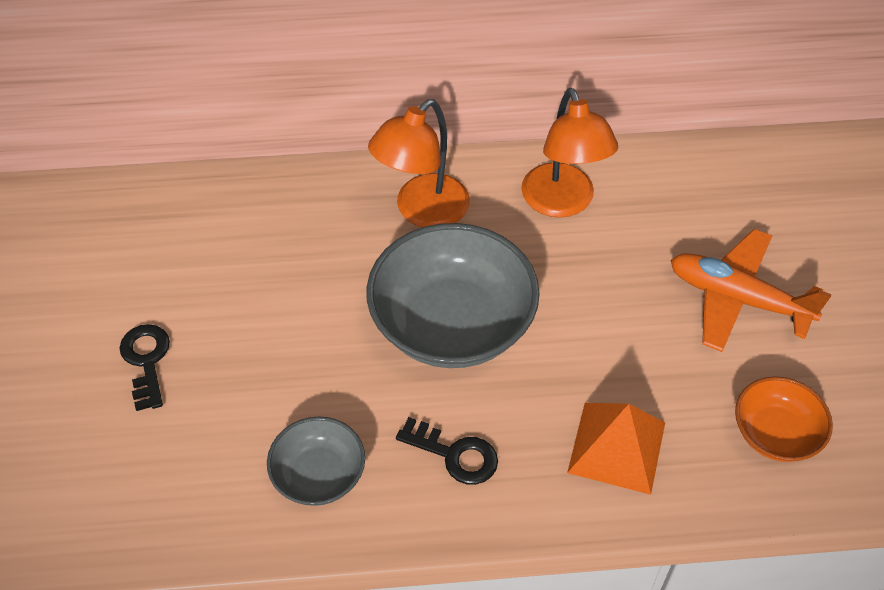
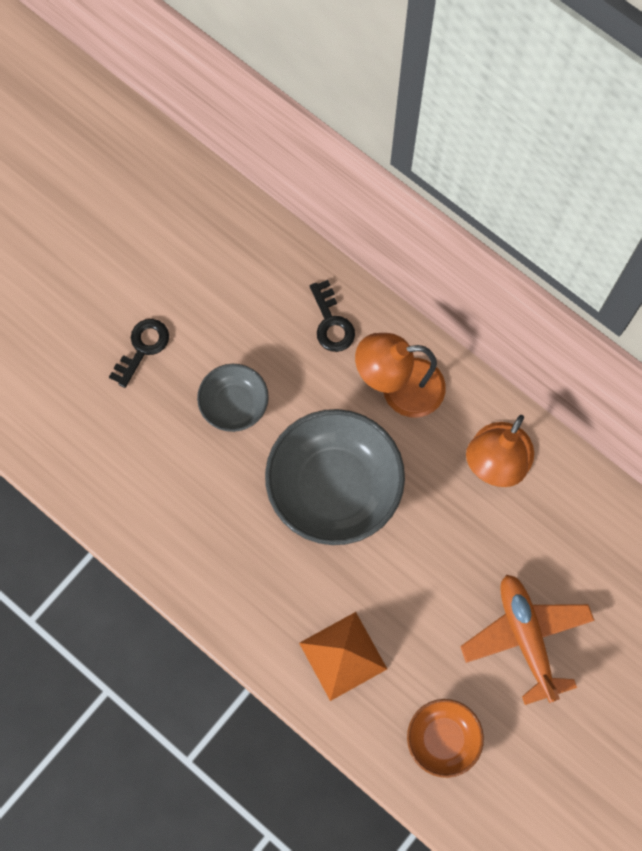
camera: 45 degrees right, 20 degrees up
grey bowl [267,416,365,506] -> grey bowl moved to [197,364,269,432]
black key [396,417,498,485] -> black key moved to [310,280,355,352]

